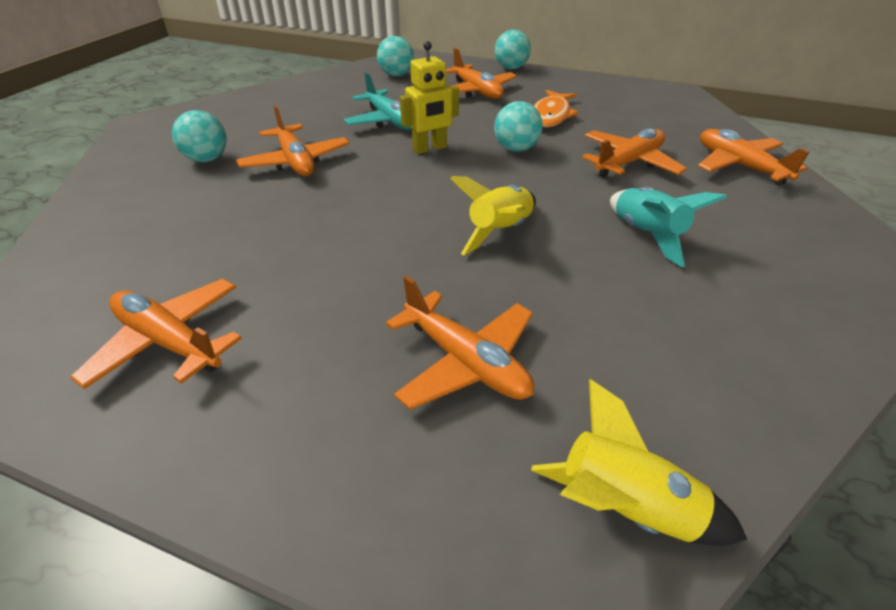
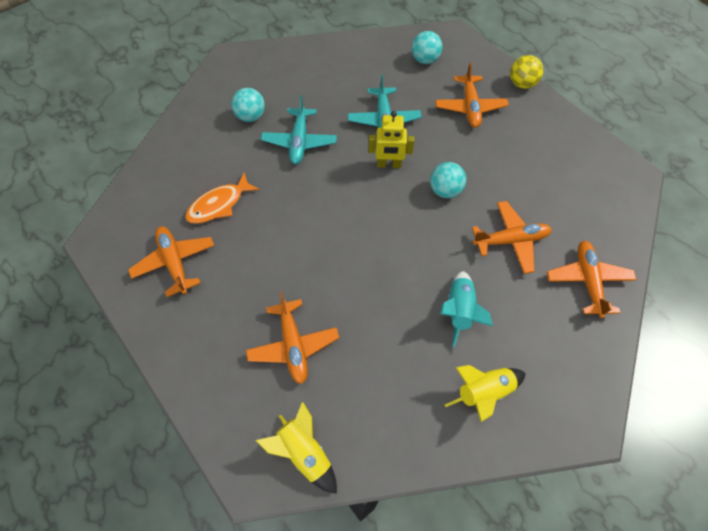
camera: 30 degrees right, 20 degrees up
orange plane [236,105,349,176] -> turquoise plane [261,95,337,164]
yellow rocket [450,176,536,255] -> yellow rocket moved to [445,365,526,422]
turquoise ball [495,30,531,69] -> yellow ball [510,55,543,89]
orange fish [534,90,579,127] -> orange fish moved to [185,173,260,224]

